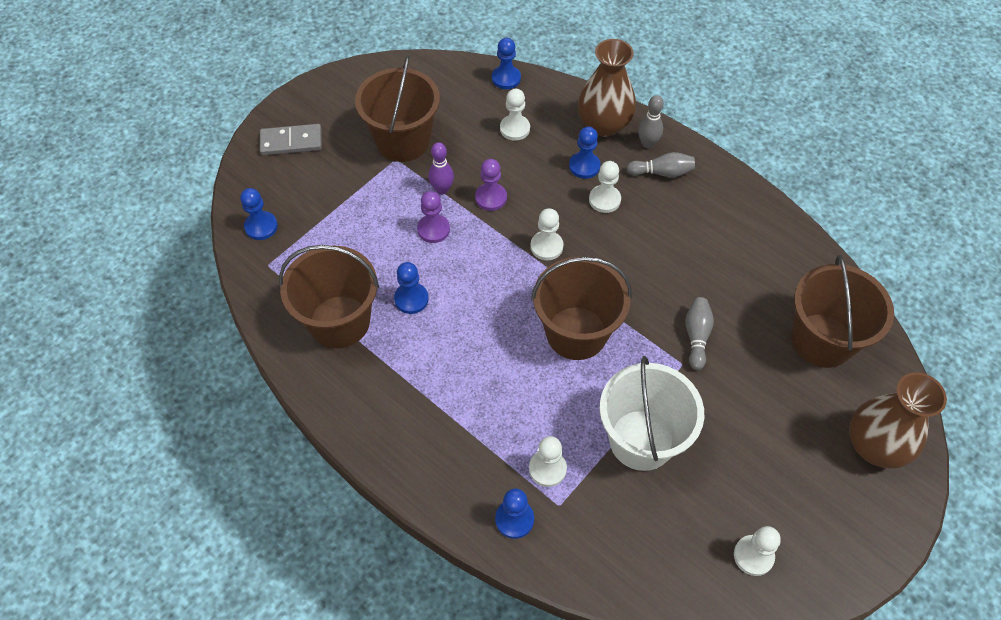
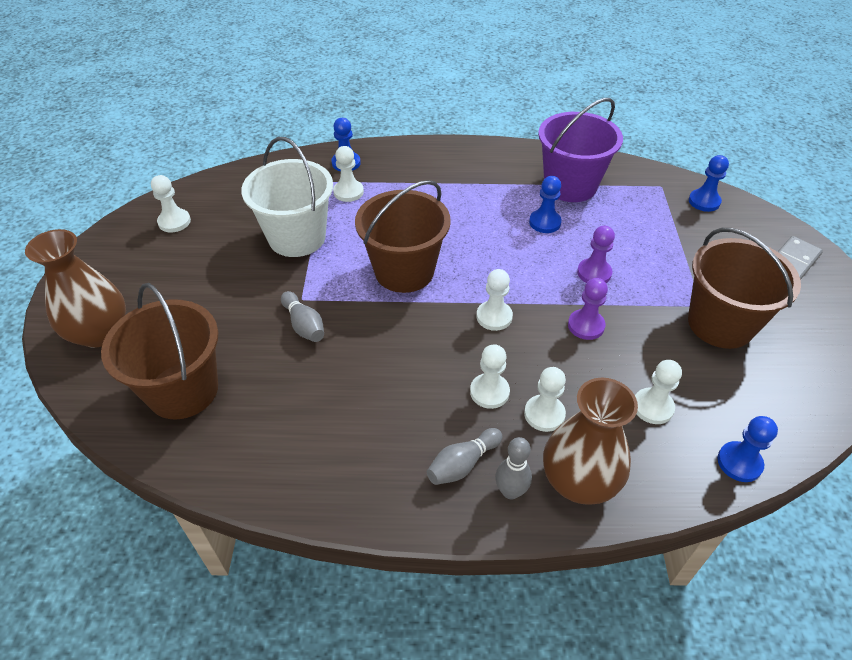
camera: 140 degrees right, 10 degrees down
brown bucket [279,245,379,348] -> purple bucket [538,98,623,202]
purple bowling pin [428,142,454,194] -> none
blue pawn [569,127,600,179] -> white pawn [524,367,566,432]

